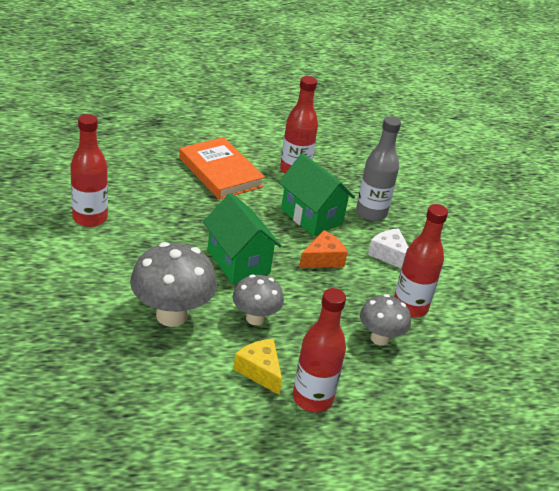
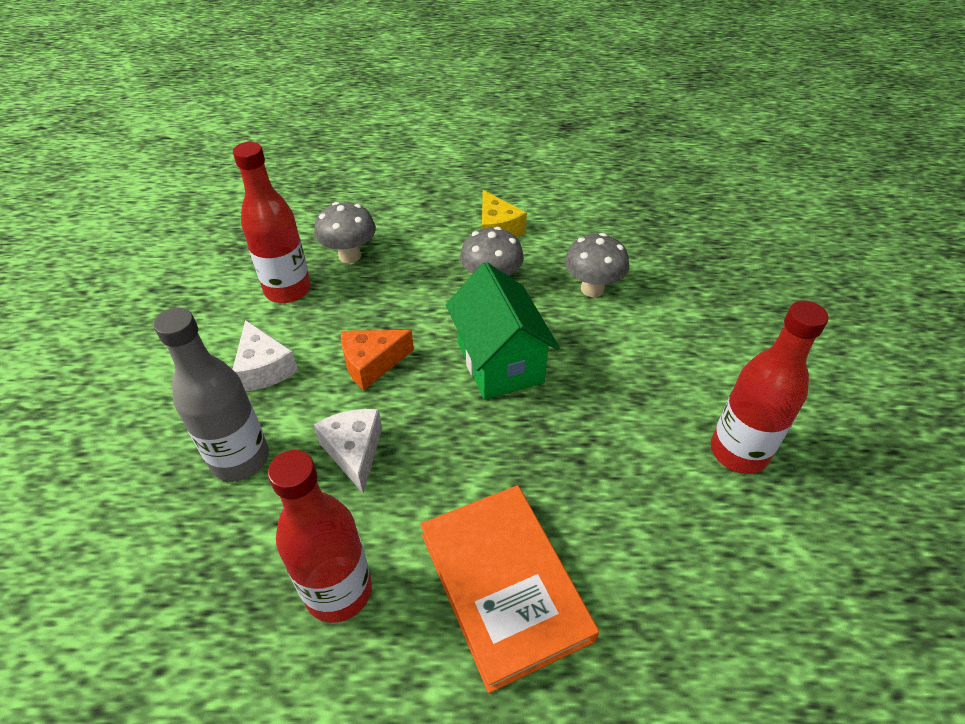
camera: 165 degrees left, 10 degrees up
grey mushroom [130,242,217,327] -> grey mushroom [565,233,629,297], size x0.61
green house [279,153,355,236] -> white cheese [313,409,382,493]
red bottle [293,288,346,412] -> none

